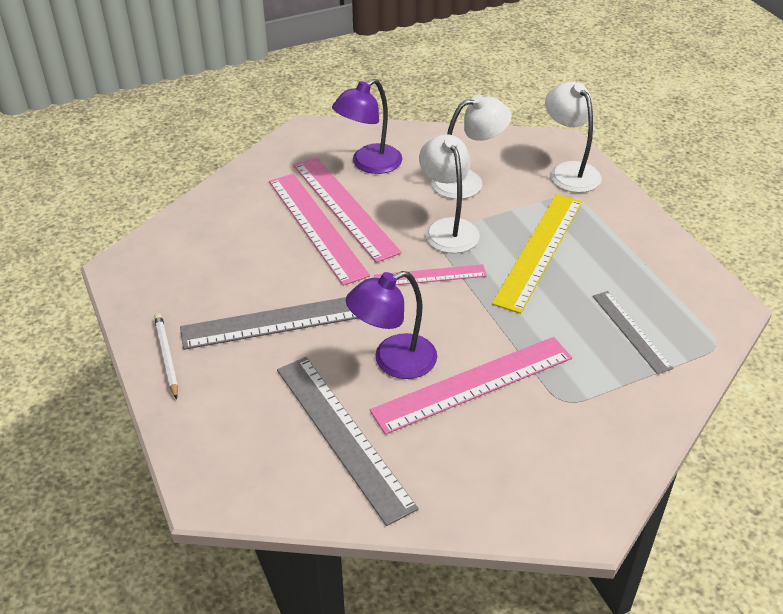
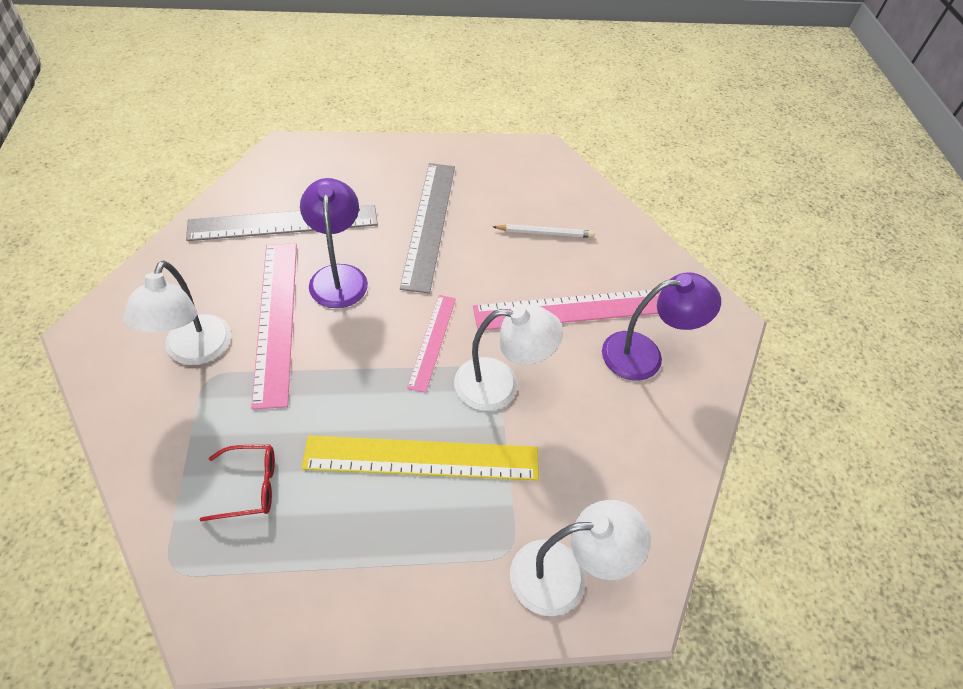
camera: 105 degrees right, 10 degrees up
white pencil [154,314,178,399] -> white pencil moved to [493,224,595,238]
pink ruler [269,174,370,286] -> none
purple lamp [332,79,402,174] -> purple lamp turned 105 degrees clockwise [602,272,721,381]
white lamp [431,94,512,199] -> white lamp moved to [123,260,231,365]
yellow ruler [492,194,582,314] -> yellow ruler turned 45 degrees counterclockwise [302,436,539,481]
grey ruler [593,291,674,374] -> red glasses [200,445,275,522]

